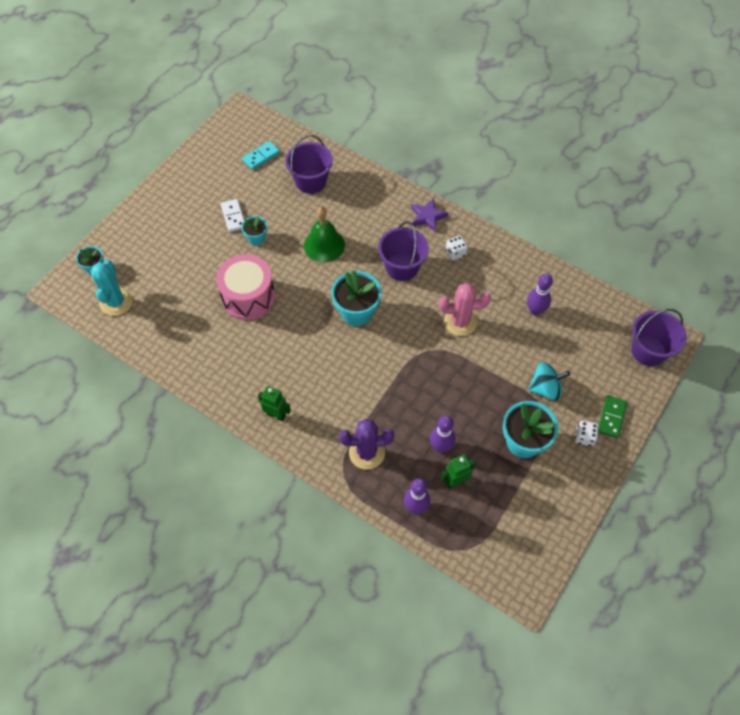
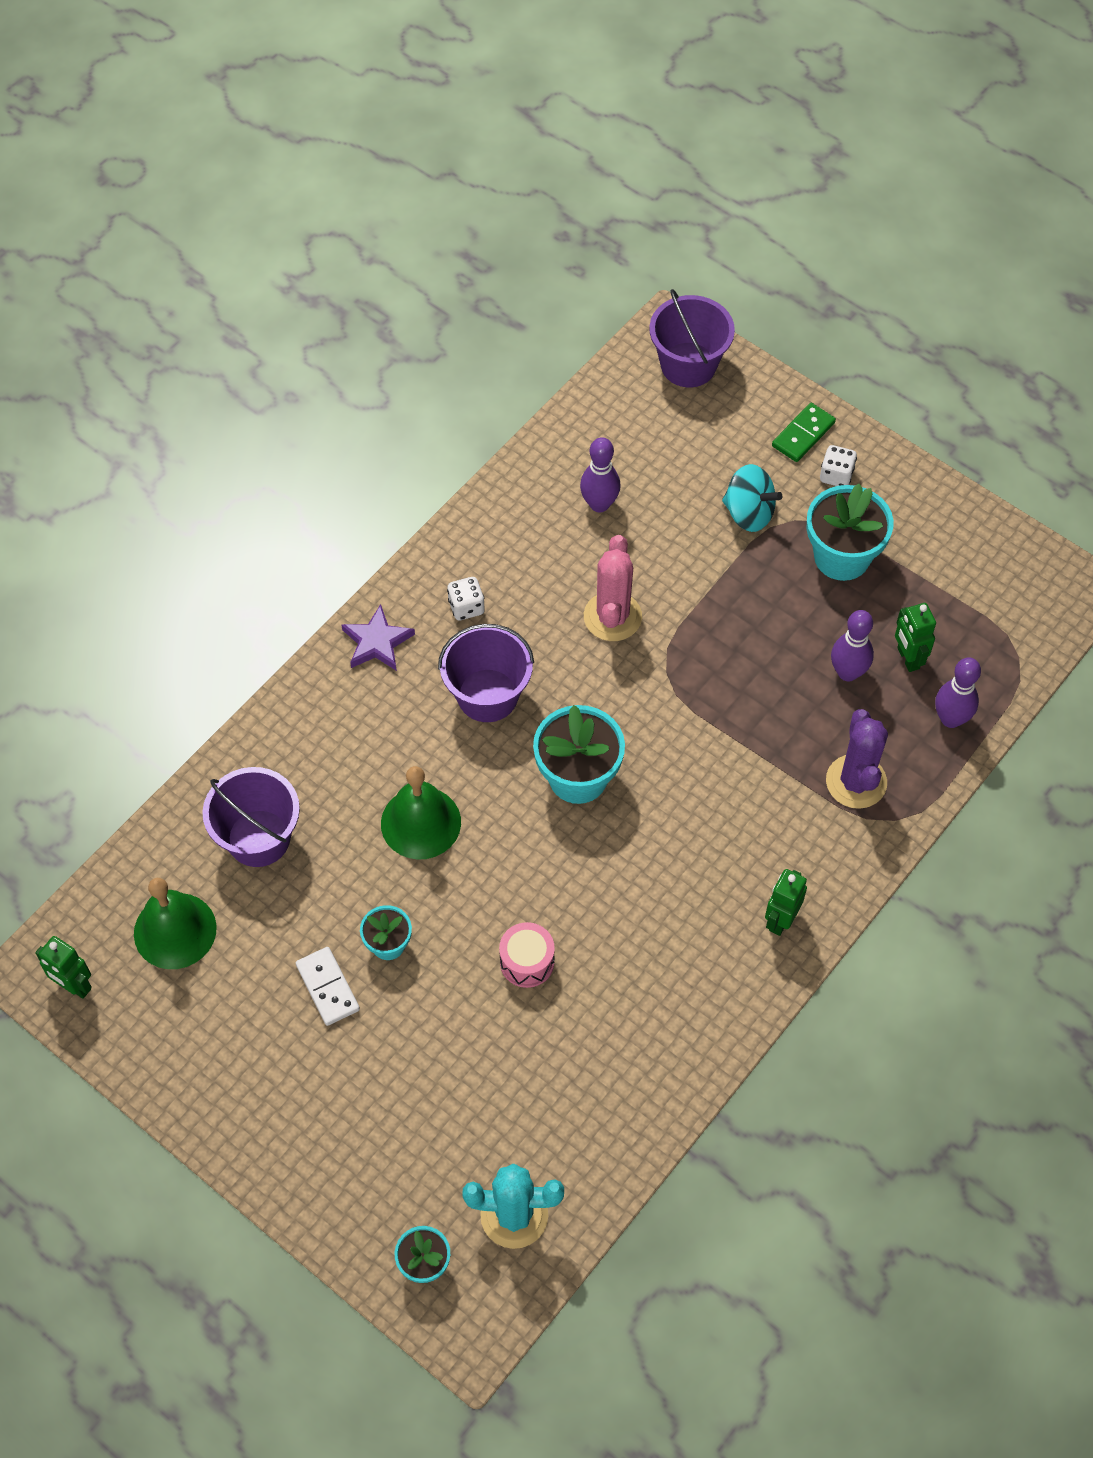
camera: 85 degrees left, 0 degrees up
pink drum [216,254,275,320] -> pink drum [499,922,555,988], size x0.53
white domino [221,199,244,232] -> white domino turned 75 degrees clockwise [296,947,360,1026]
turquoise domino [242,141,280,170] -> green bell [134,878,217,969]
turquoise spinning top [528,362,570,401] -> turquoise spinning top turned 120 degrees clockwise [722,464,782,532]
green domino [598,395,627,438] -> green domino turned 75 degrees counterclockwise [772,403,836,462]
none -> green robot [35,936,92,999]

